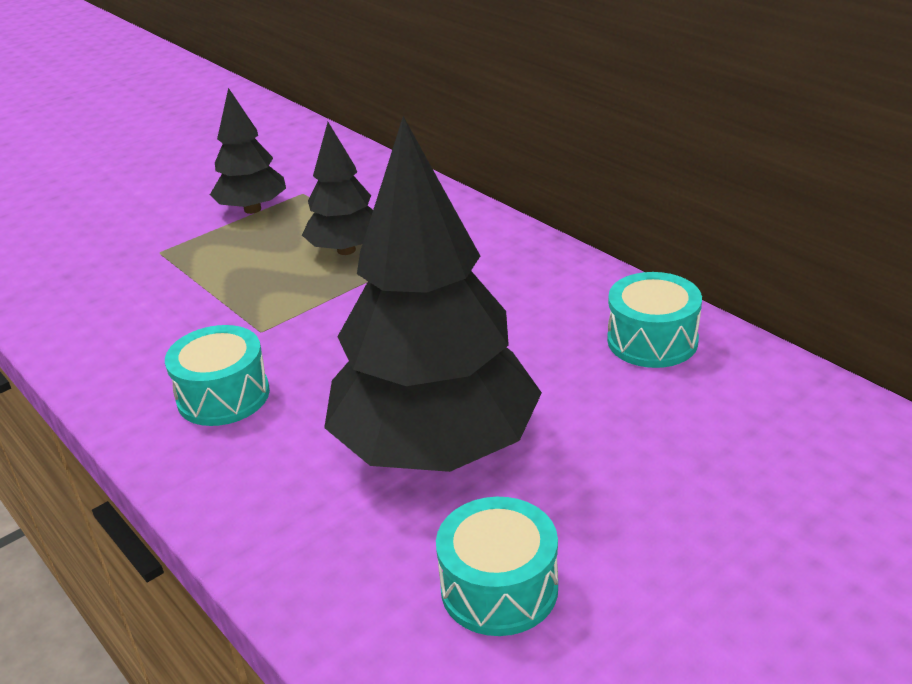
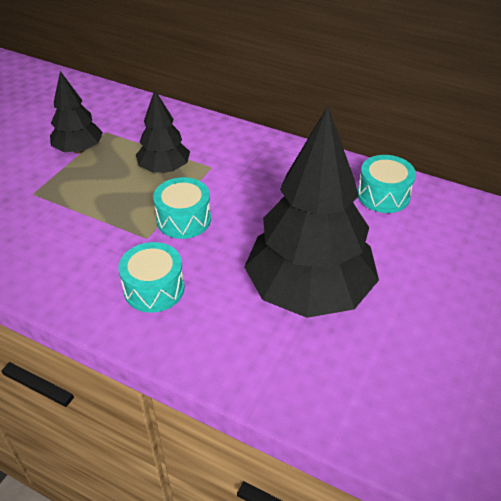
camera: 25 degrees left, 10 degrees up
turquoise drum [436,497,558,636] -> turquoise drum moved to [153,177,211,239]

